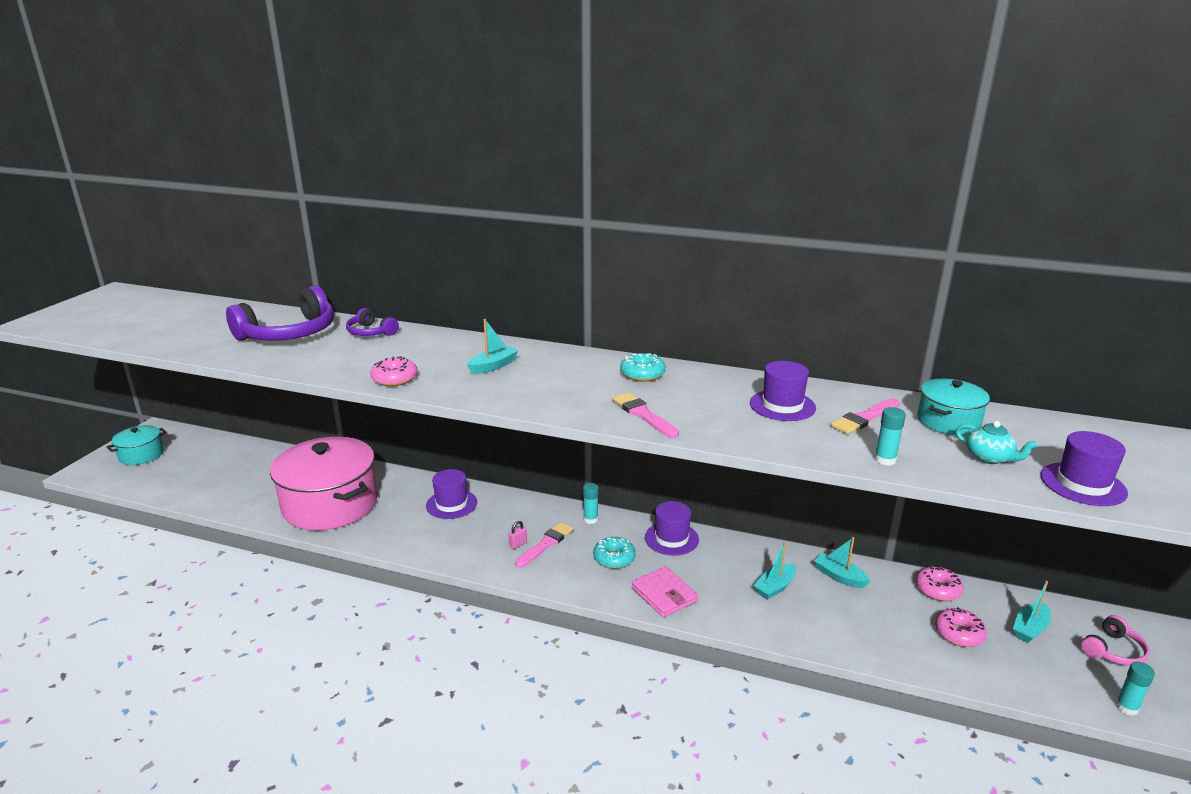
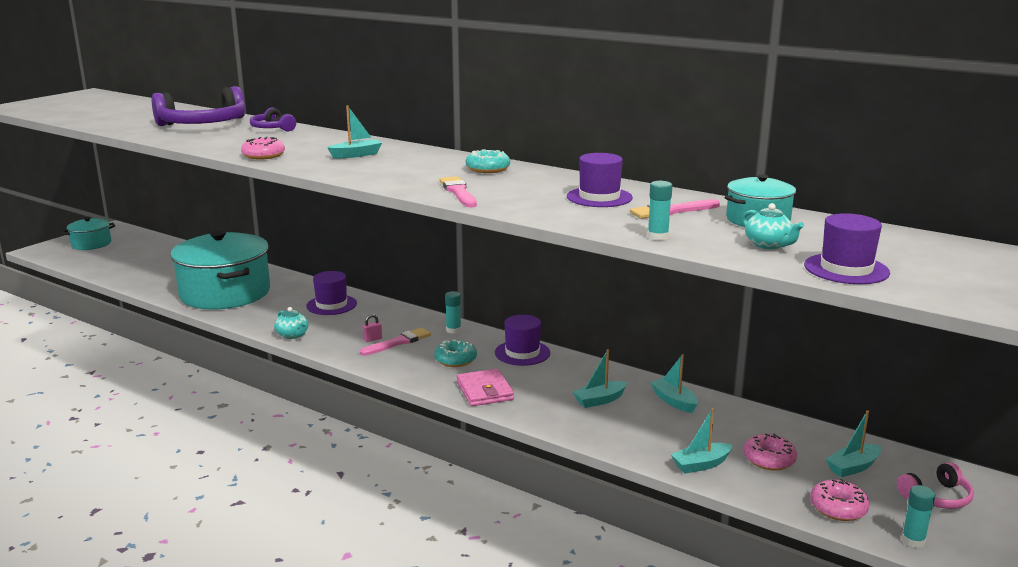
camera: 15 degrees right, 5 degrees down
pink pot [270,437,378,531] -> turquoise pot [170,230,270,310]
pink donut [915,566,964,601] -> pink donut moved to [810,479,870,521]
none -> turquoise teapot [274,307,308,339]
none -> turquoise boat [671,408,733,473]

